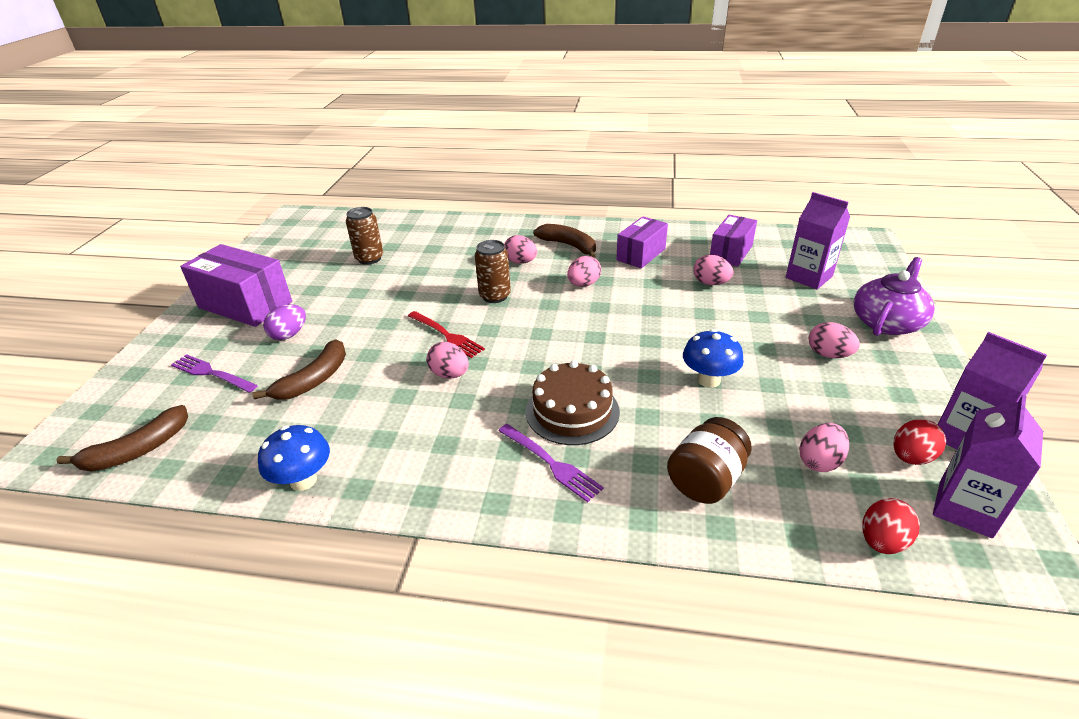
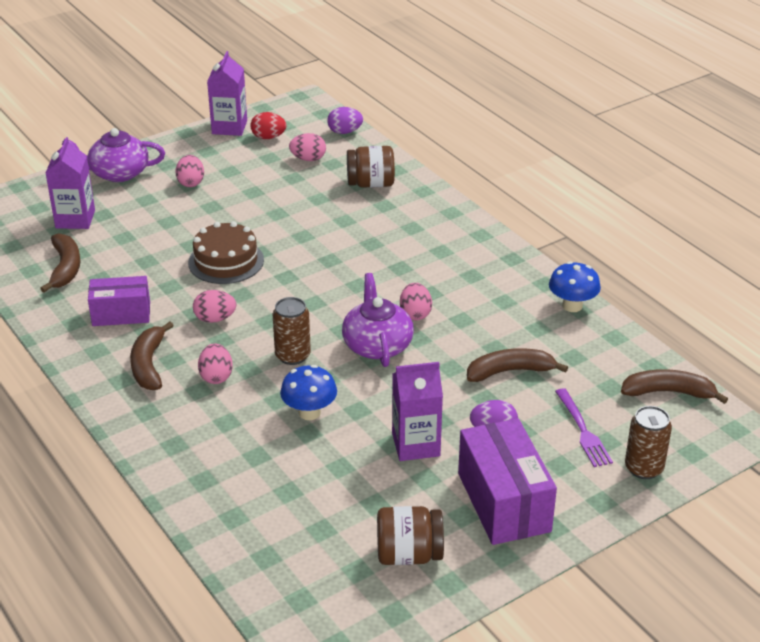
camera: 135 degrees left, 0 degrees up
brown can [346,207,383,265] -> brown can moved to [625,406,672,479]
red fork [408,311,485,358] -> purple teapot [342,273,414,367]
purple fork [498,424,604,502] -> none
brown cake [526,361,620,445] -> brown cake moved to [188,221,264,284]
blue mushroom [683,329,744,388] -> blue mushroom moved to [280,365,337,420]
pink egg [693,255,734,285] -> none
purple box [710,215,757,267] -> brown banana [40,233,81,292]
red egg [862,498,920,554] -> purple egg [327,107,363,134]
purple carton [933,394,1043,538] -> purple carton moved to [392,362,443,461]
none -> brown jar [377,506,444,565]

